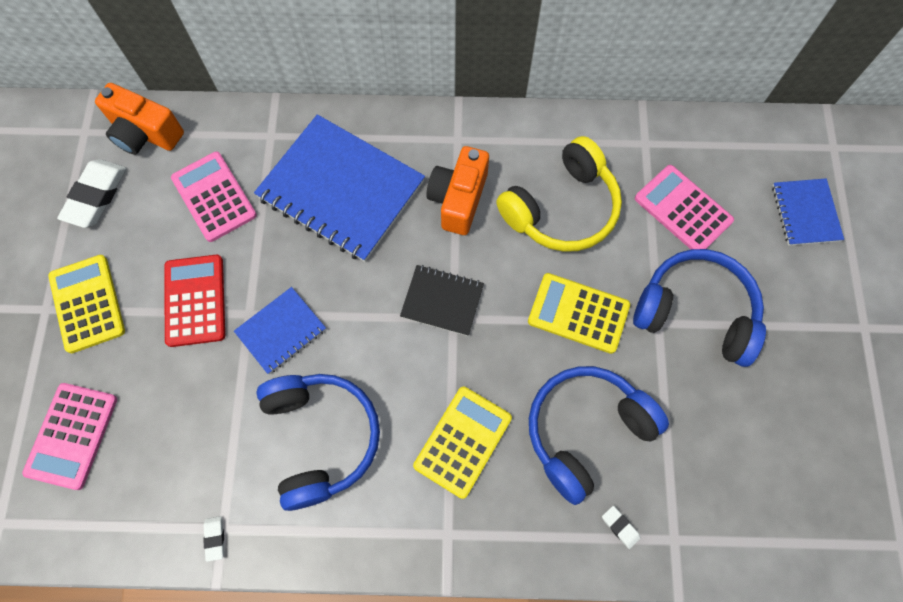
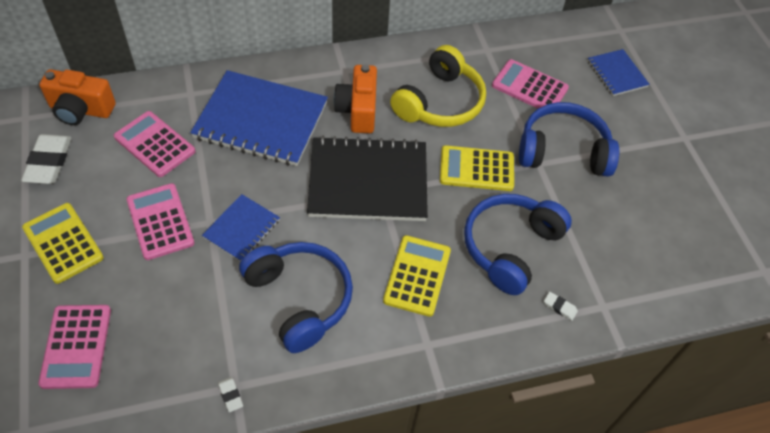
camera: 20 degrees left, 15 degrees down
red calculator [164,255,225,347] -> pink calculator [126,183,194,260]
black notebook [400,265,484,336] -> black notebook [307,136,428,221], size x1.98

